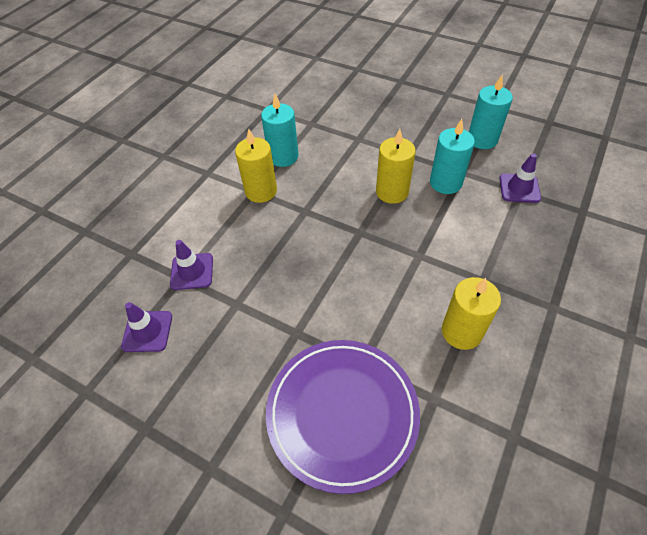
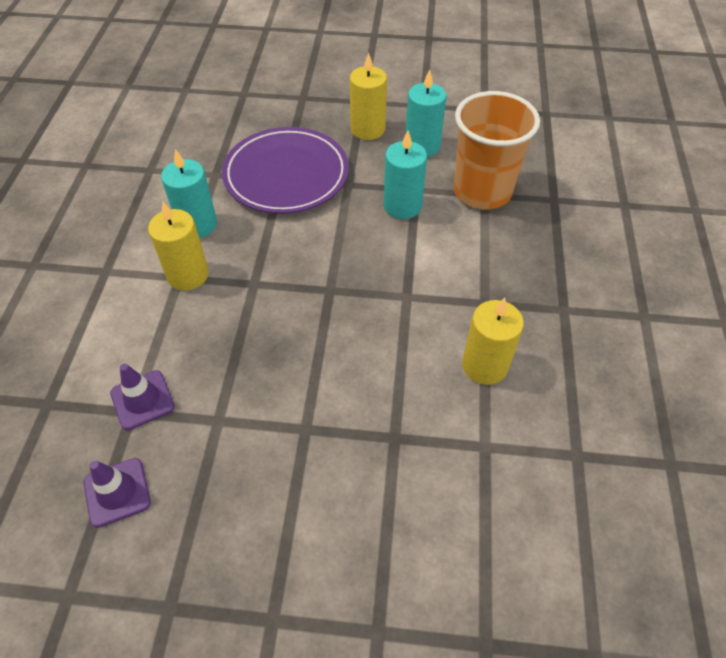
camera: 25 degrees left, 0 degrees up
purple plate [266,340,420,494] -> purple plate moved to [222,127,349,214]
yellow candle [376,129,416,204] -> yellow candle moved to [350,52,387,140]
purple traffic cone [499,154,541,203] -> orange cup [454,91,540,209]

